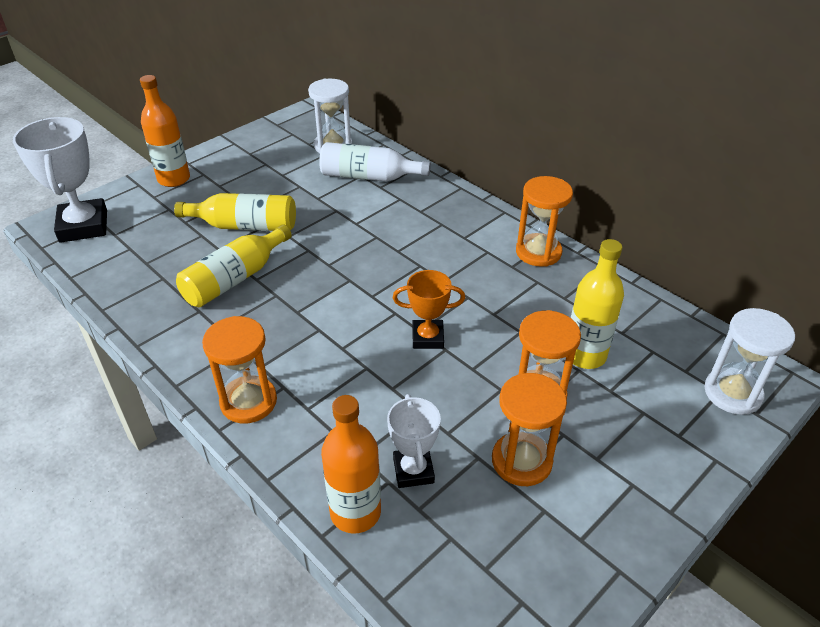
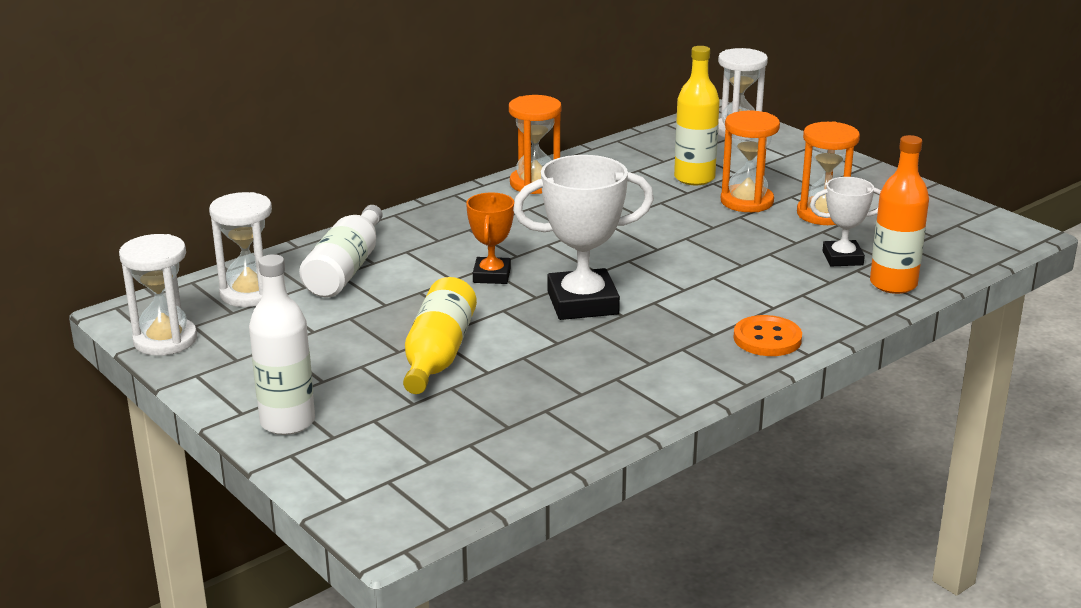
camera: 85 degrees left, 15 degrees down
white trophy [13,117,107,243] -> white trophy moved to [513,155,654,320]
orange bottle [140,75,190,187] -> white bottle [249,254,315,435]
yellow bottle [176,224,292,307] -> none
orange hourglass [202,316,277,424] -> orange button [734,315,802,356]
orange trophy [393,270,465,349] -> orange trophy moved to [466,192,514,284]
none -> white hourglass [119,234,197,356]

